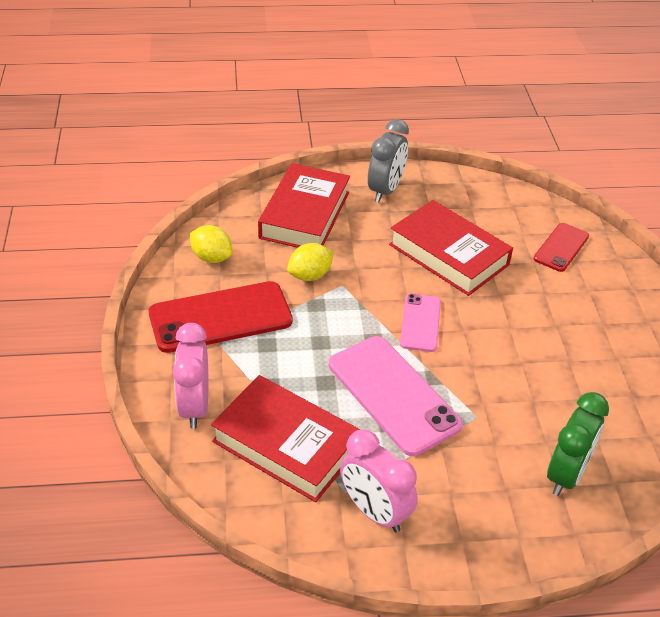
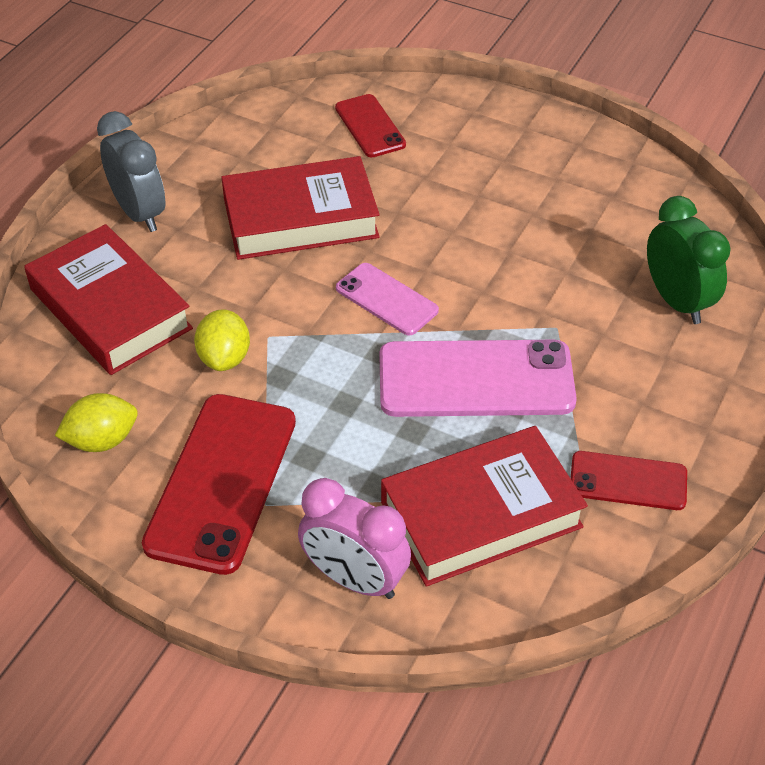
camera: 55 degrees left, 5 degrees up
pink clock [340,430,418,532] -> red phone [570,451,687,510]

